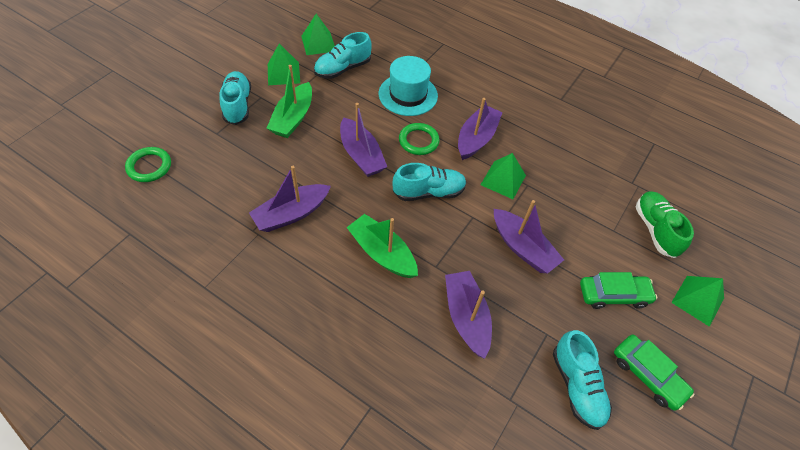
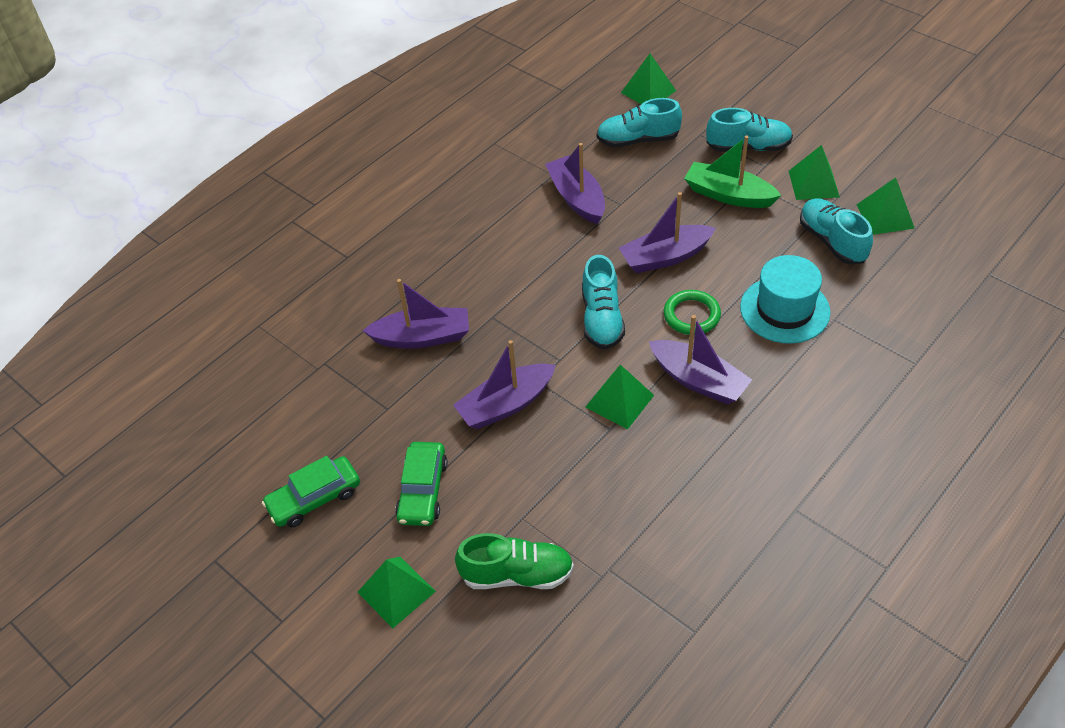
camera: 105 degrees right, 5 degrees down
green ring [125,147,171,182] -> green pyramid [621,54,676,104]
green boat [346,214,418,278] -> none
turquoise shoe [553,330,612,430] -> turquoise shoe moved to [597,98,682,148]

